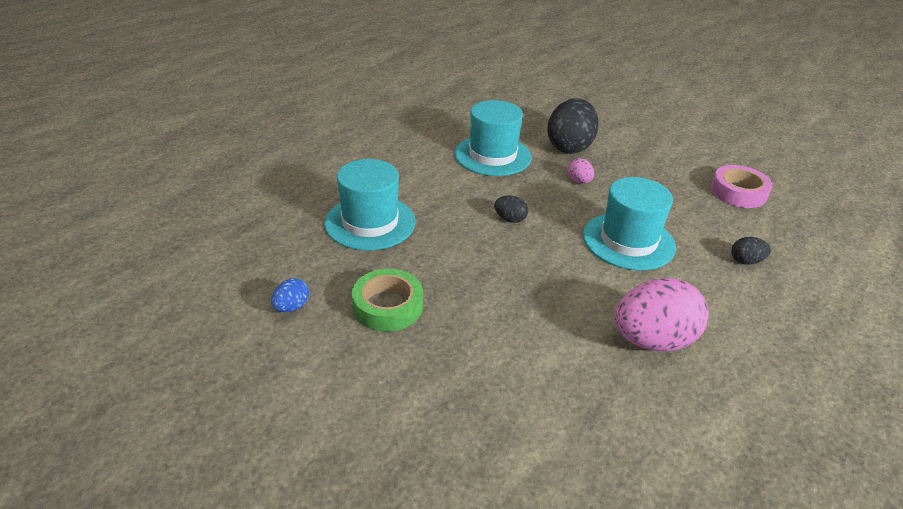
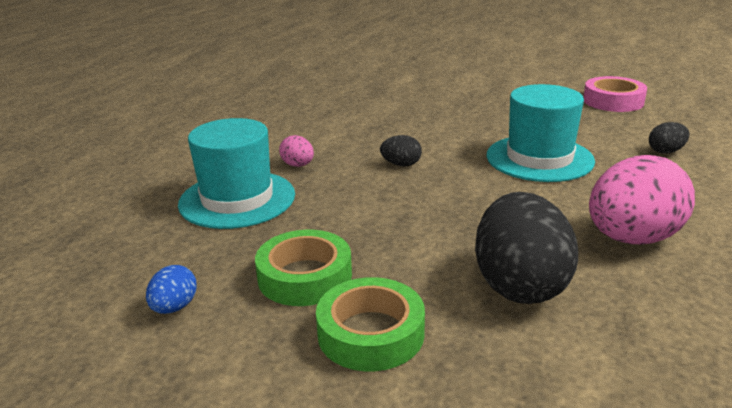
camera: 15 degrees left, 10 degrees down
turquoise hat [455,100,532,176] -> none
black egg [548,98,599,154] -> black egg moved to [475,192,578,304]
pink egg [568,158,594,184] -> pink egg moved to [279,135,314,167]
none -> green tape [316,277,425,371]

